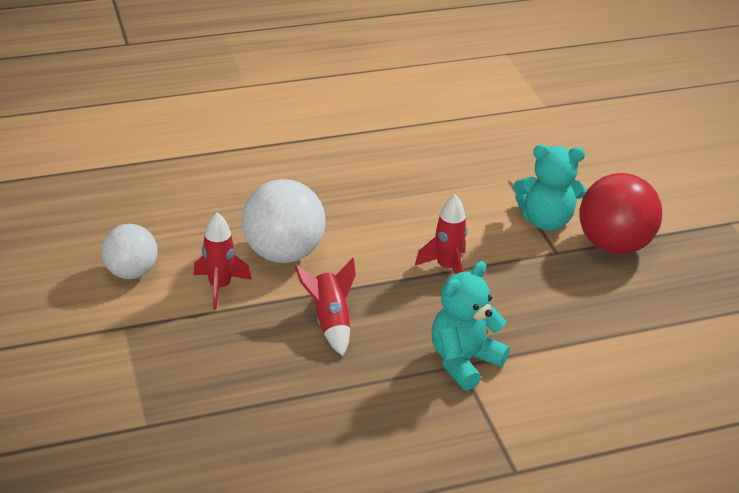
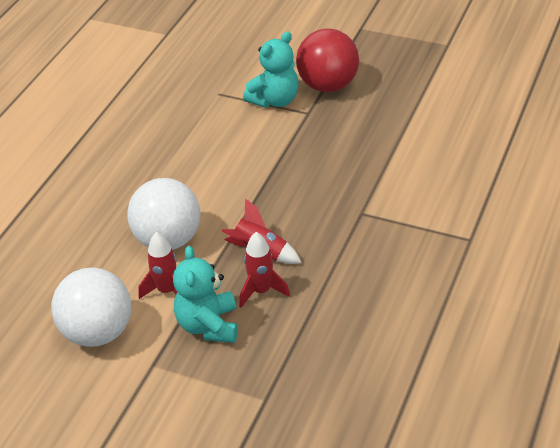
camera: 45 degrees left, 5 degrees up
white ball [101,224,157,279] -> white ball [51,267,131,347], size x1.54
red rocket [415,195,467,274] -> red rocket moved to [239,232,290,308]
turquoise teddy bear [432,261,510,391] -> turquoise teddy bear moved to [173,246,238,343]

